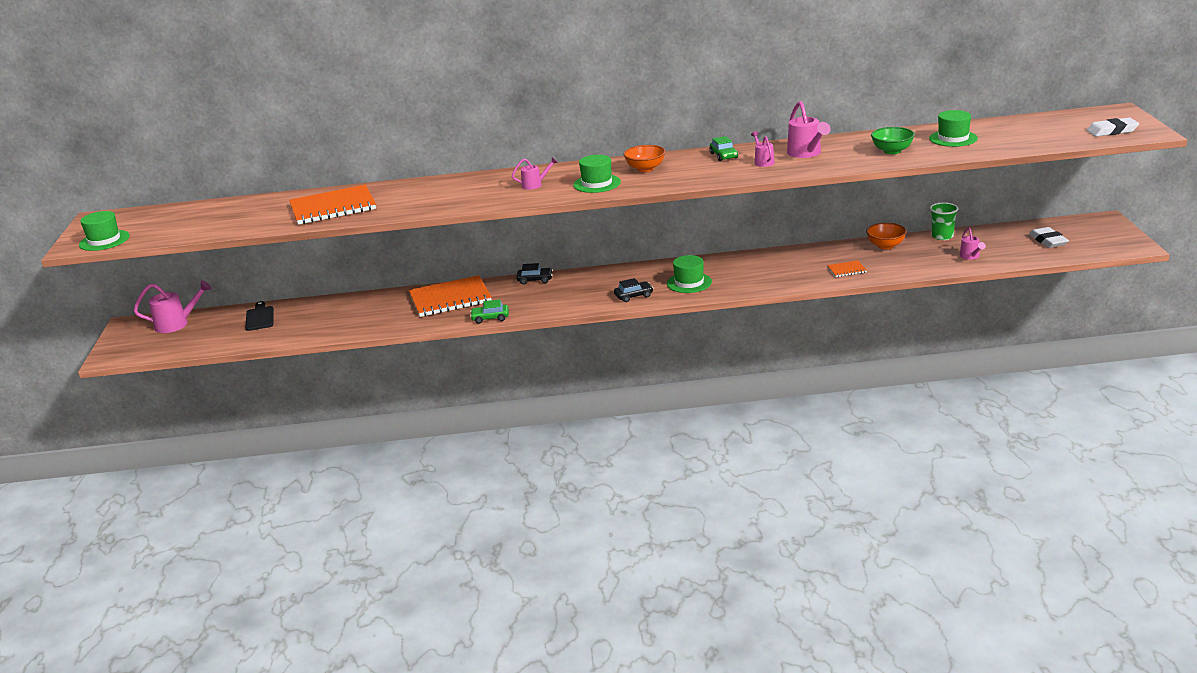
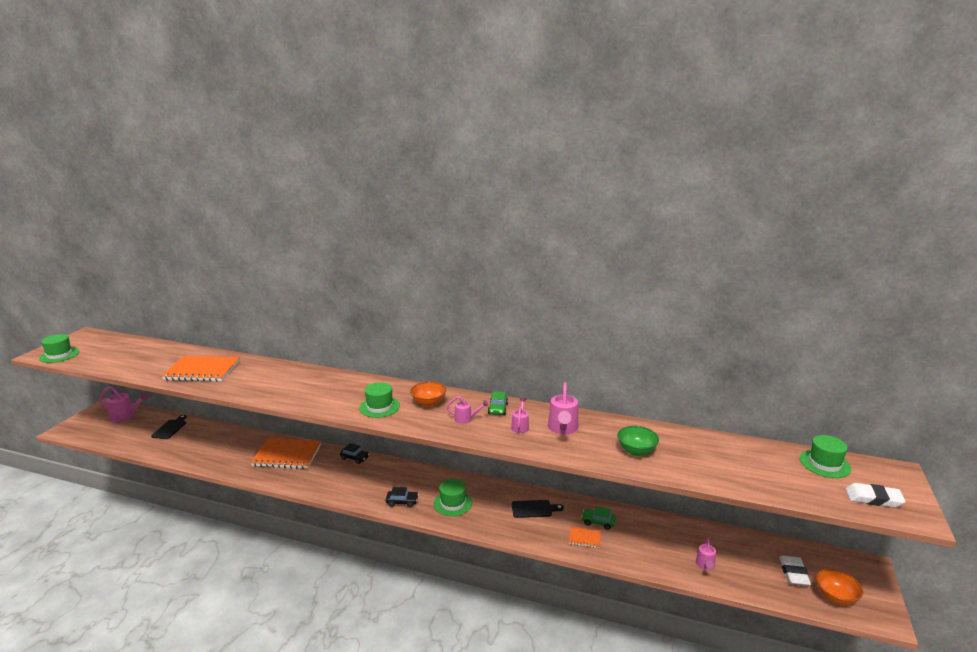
camera: 20 degrees right, 5 degrees down
green car [470,299,509,324] -> green car moved to [581,506,616,530]
pink watering can [512,157,558,190] -> pink watering can moved to [446,396,489,424]
orange bowl [866,223,907,249] -> orange bowl moved to [816,569,863,606]
green hat [929,110,978,147] -> green hat moved to [800,435,851,478]
green cup [930,202,959,240] -> none
none -> black cutting board [512,500,564,518]

